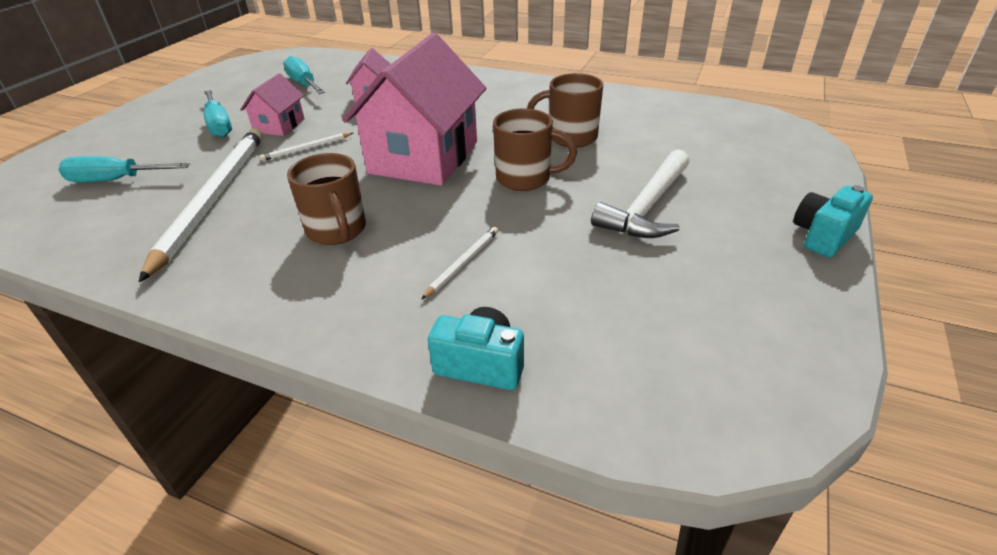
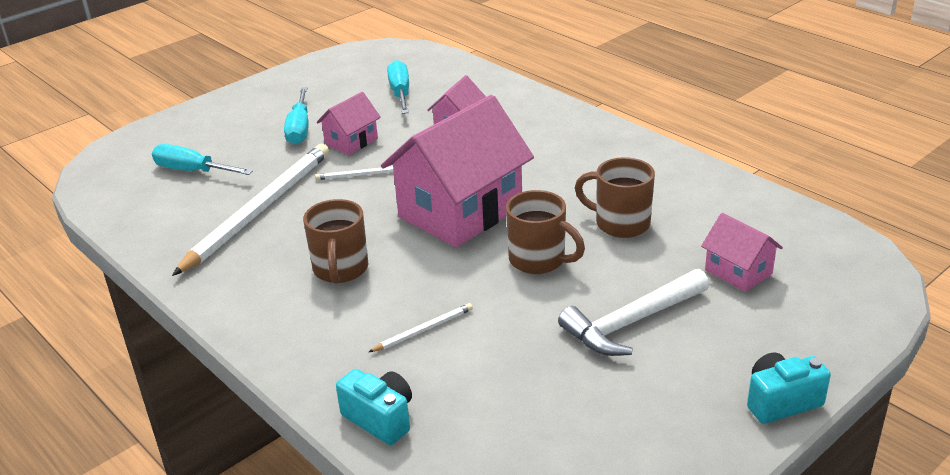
camera: 25 degrees right, 5 degrees down
none -> pink house [701,213,783,292]

